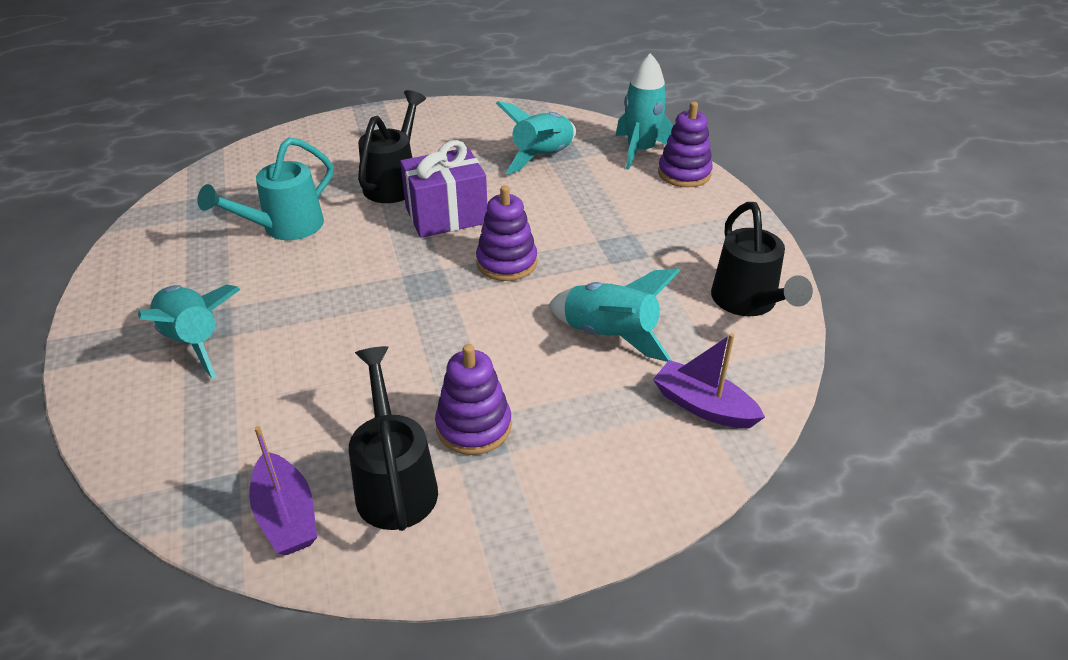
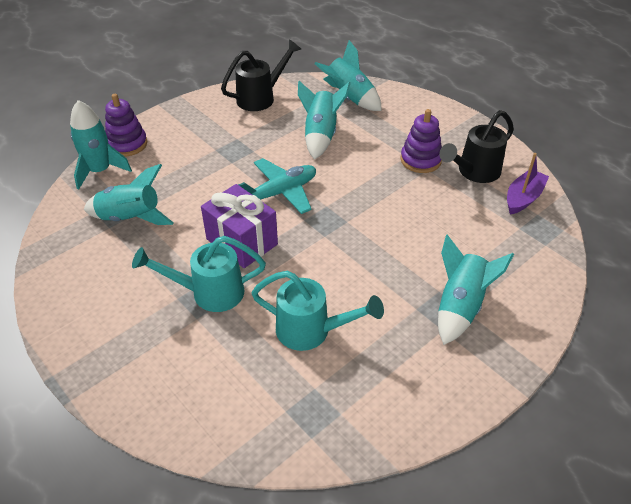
camera: 115 degrees left, 5 degrees up
black watering can [358,90,426,203] -> turquoise watering can [132,236,266,312]
purple stacking toy [476,185,537,281] -> turquoise plane [238,158,316,214]
purple boat [653,333,765,428] -> turquoise rocket [314,40,382,111]

